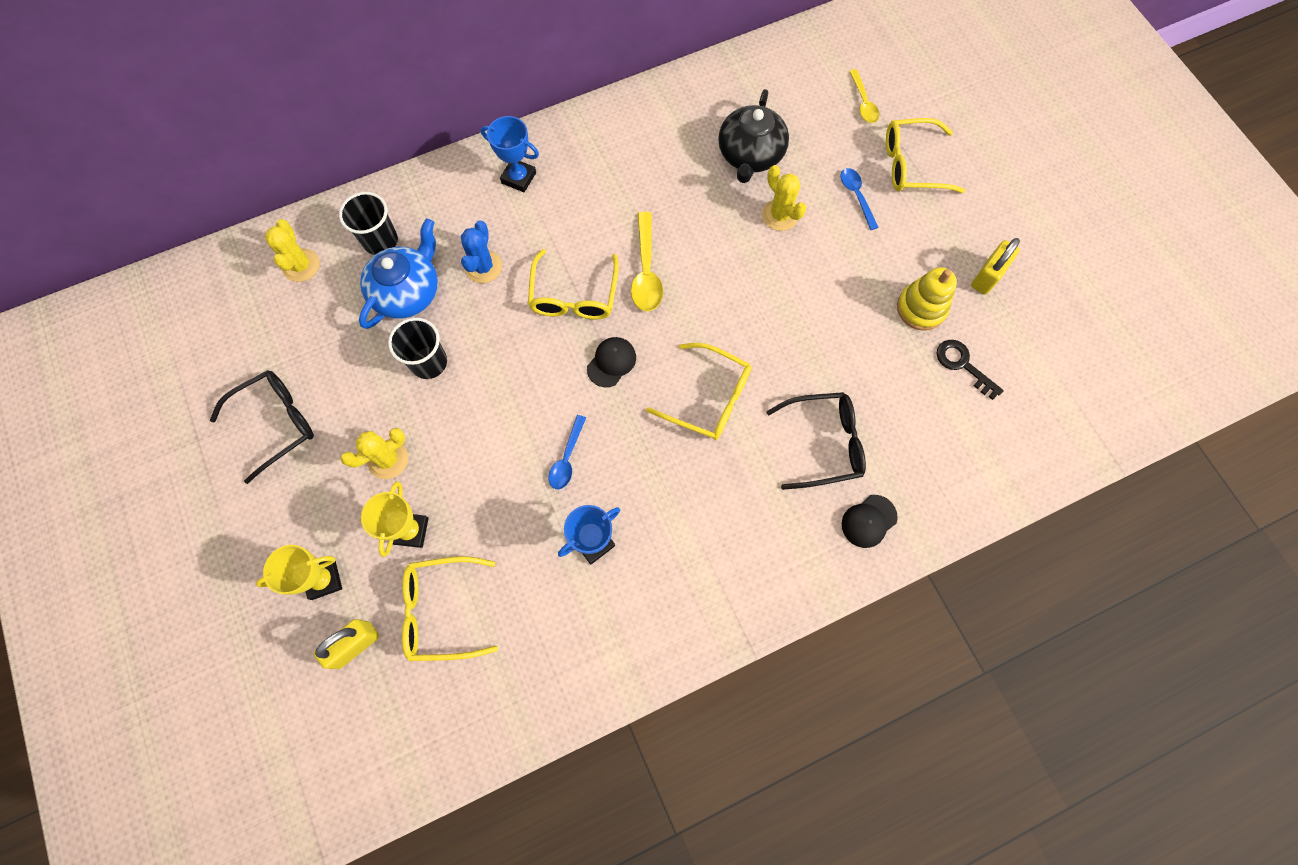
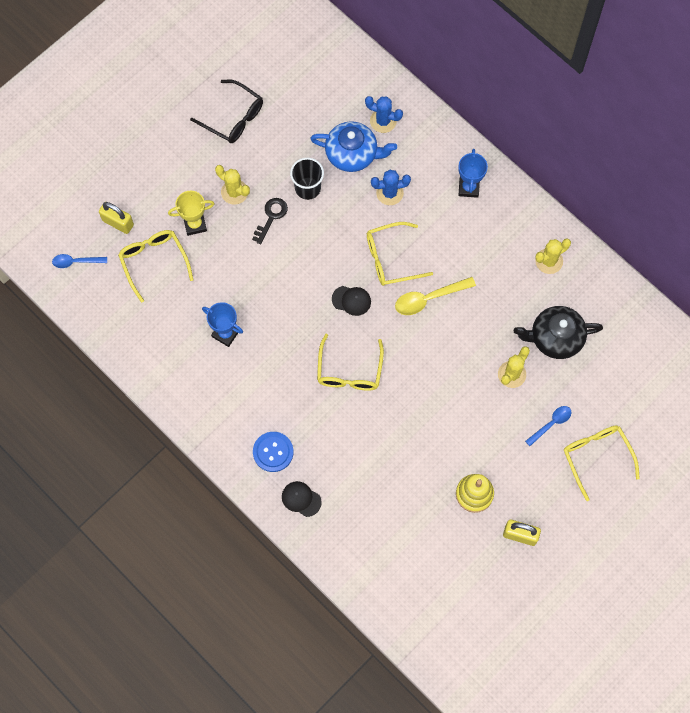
camera: 70 degrees right, 0 degrees up
yellow trophy [255,545,342,600] -> none
yellow cactus [265,219,320,282] -> yellow cactus moved to [535,239,571,274]
black cup [339,192,398,255] -> blue cactus [365,96,403,133]
blue spoon [549,415,586,489] -> blue spoon moved to [52,254,107,268]
black glasses [766,392,866,490] -> none
yellow spoon [849,69,879,123] -> none
black key [936,340,1004,400] -> black key moved to [252,198,288,244]
none -> blue button [253,432,294,472]

